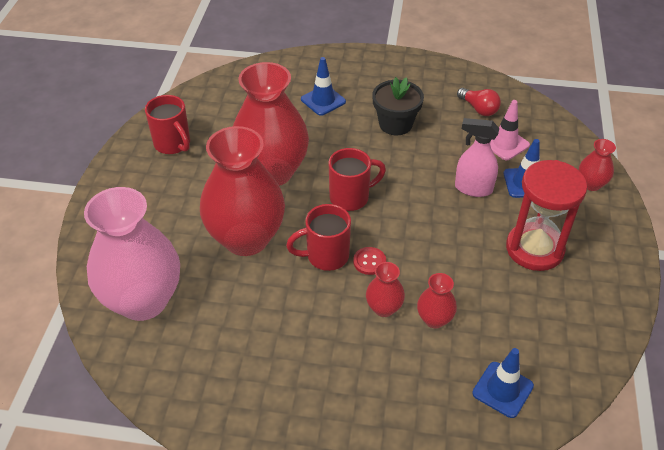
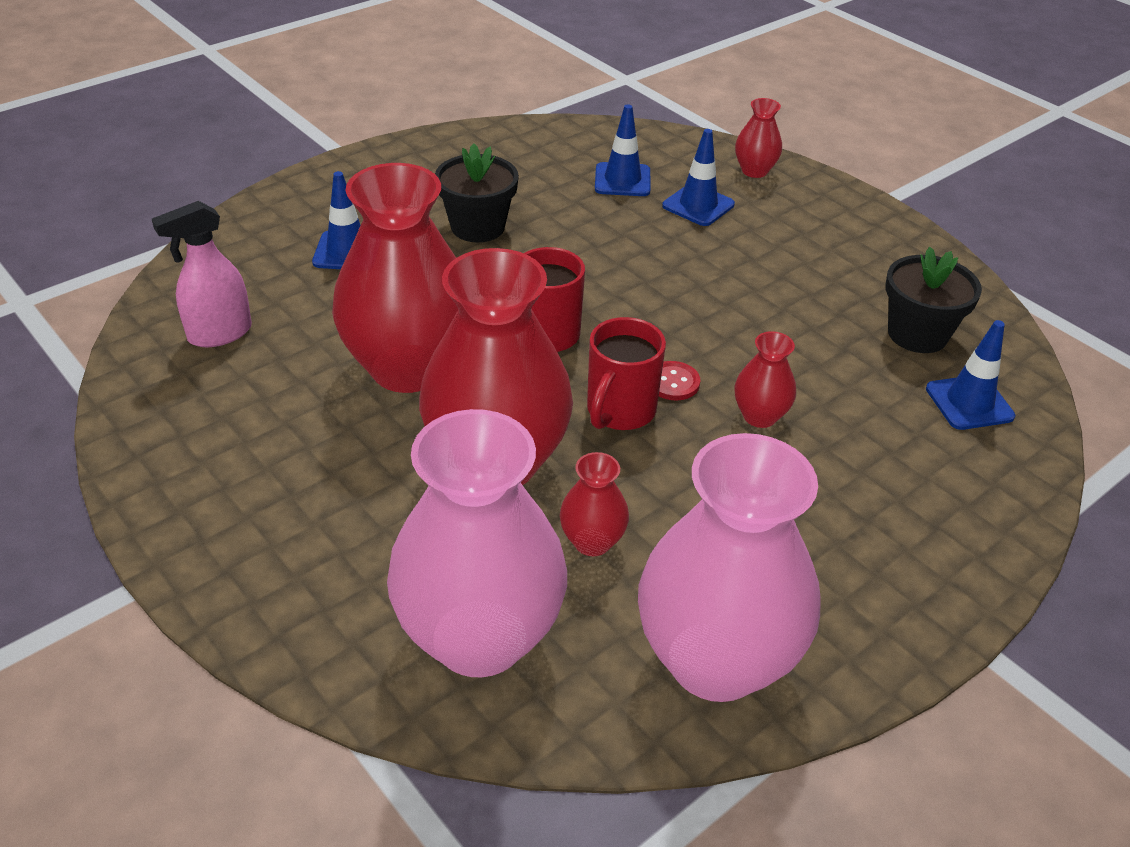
camera: 50 degrees left, 5 degrees down
red mug [145,95,190,154] -> none
red vase [417,273,457,328] -> red vase moved to [560,452,629,556]
pink spray bottle [455,118,499,197] -> pink spray bottle moved to [152,201,252,347]
red light bulb [457,88,501,116] -> none
pink traffic cone [490,100,530,160] -> blue traffic cone [595,104,650,196]
red hourglass [506,160,587,271] -> none
none -> pink vase [638,433,821,702]
none -> black flower pot [886,247,982,353]

